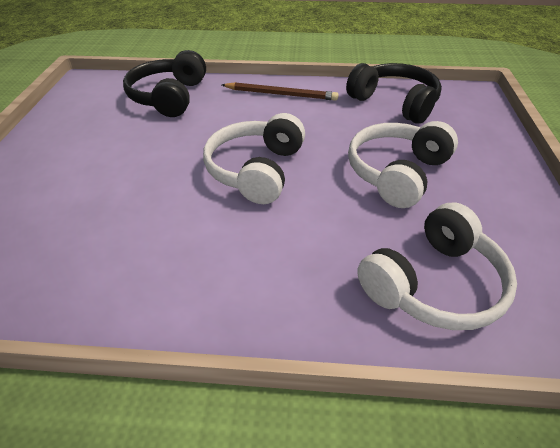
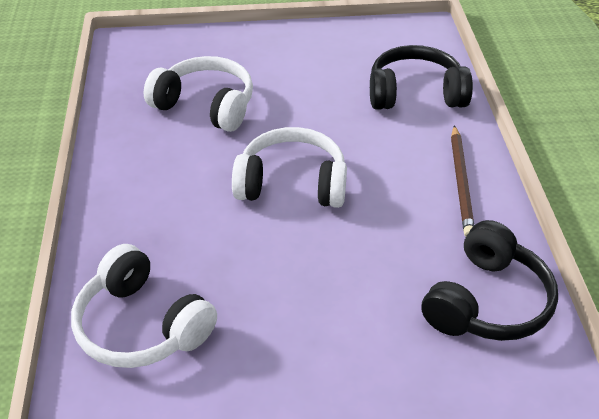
camera: 80 degrees right, 0 degrees up
white headphones [348,121,458,208] -> white headphones moved to [143,56,253,132]

